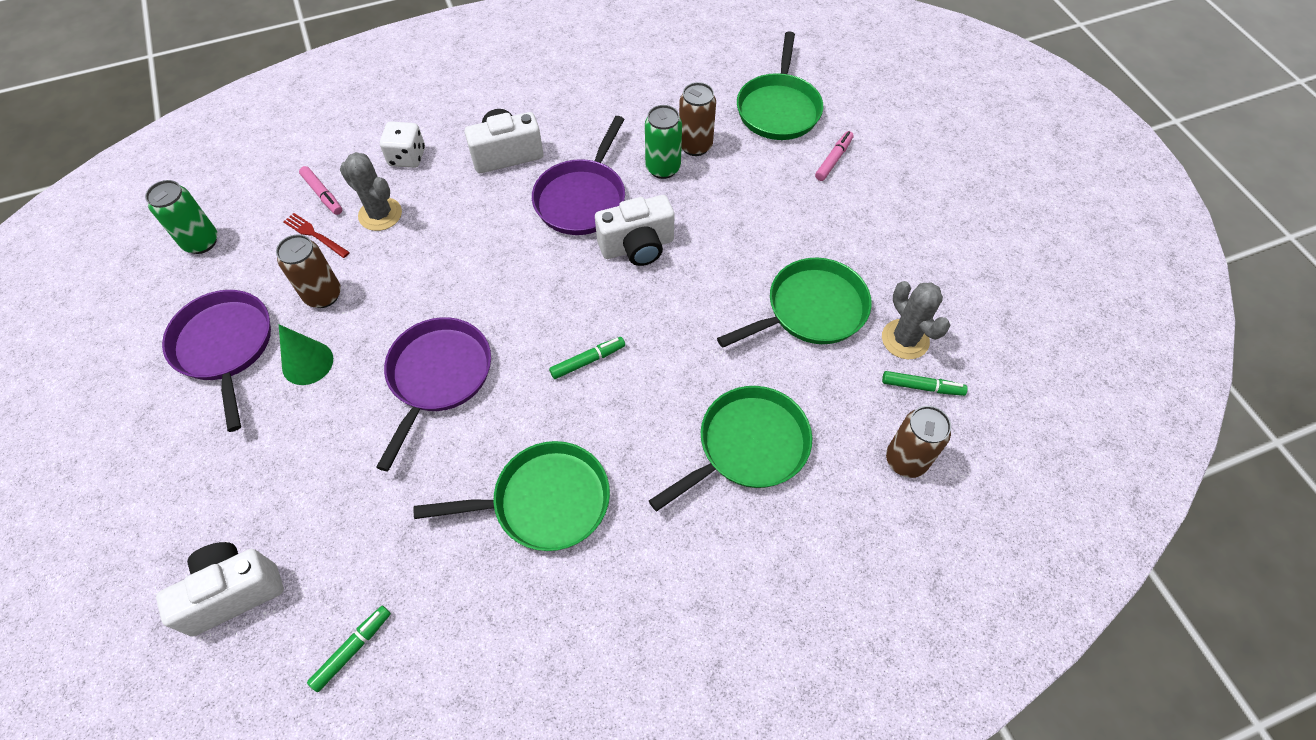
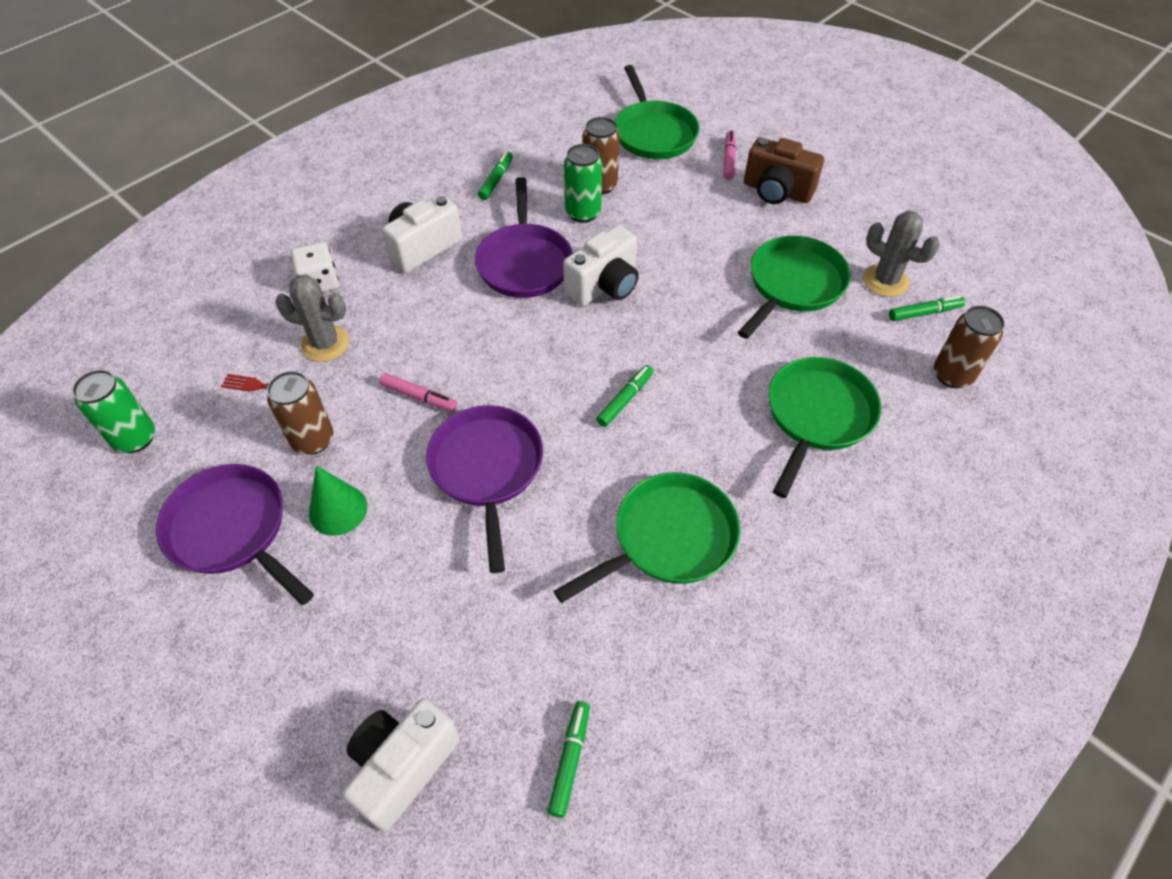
camera: 25 degrees left, 5 degrees down
pink marker [299,166,342,215] -> pink marker moved to [379,373,457,412]
none -> green marker [478,151,513,200]
none -> brown camera [744,137,824,204]

